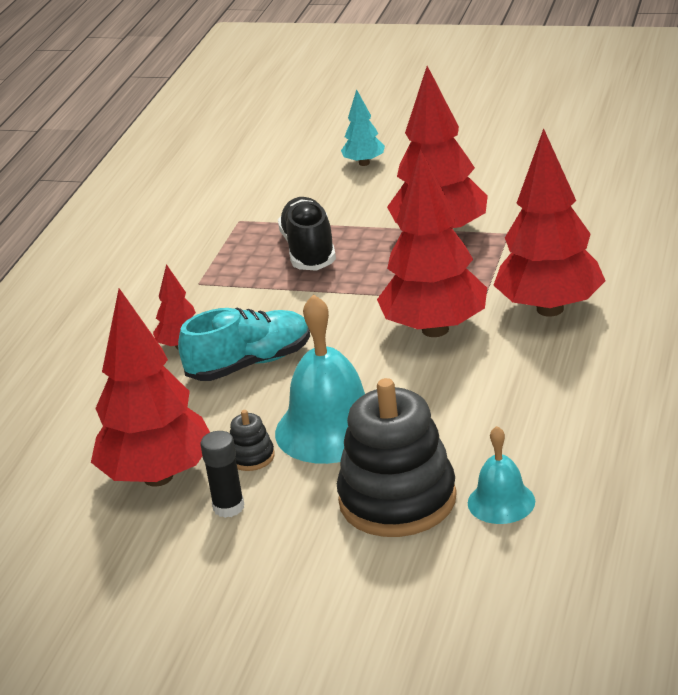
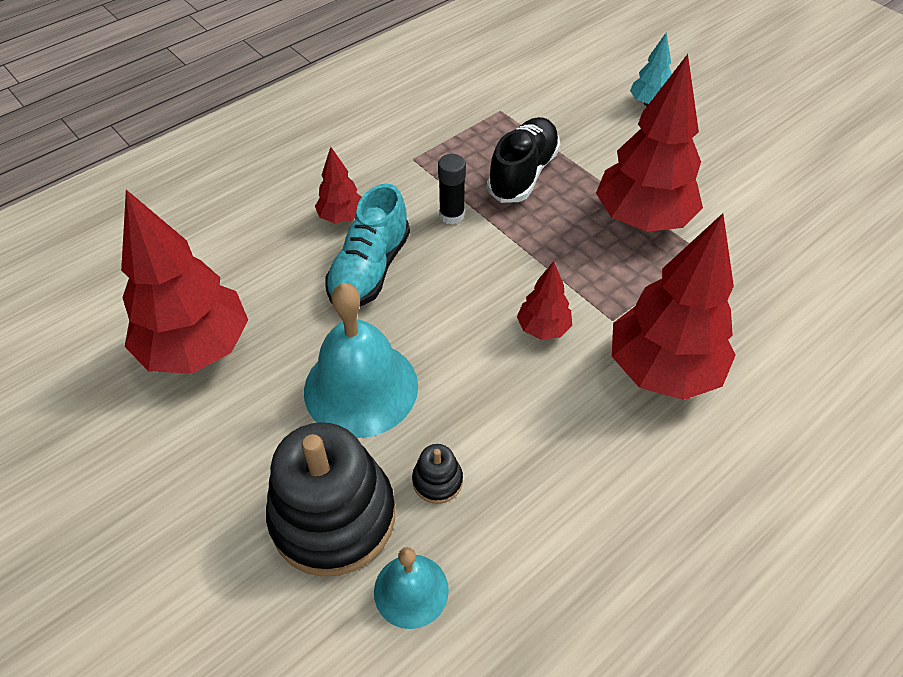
camera: 30 degrees right, 20 degrees up
turquoise shoe [178,308,310,381] -> turquoise shoe turned 105 degrees clockwise [325,184,410,306]
black glue stick [200,431,244,518] -> black glue stick moved to [438,154,466,224]
black stacking toy [230,410,275,471] -> black stacking toy moved to [412,444,463,504]
red tree [377,149,487,337] -> red tree [517,261,572,340], size x0.48

